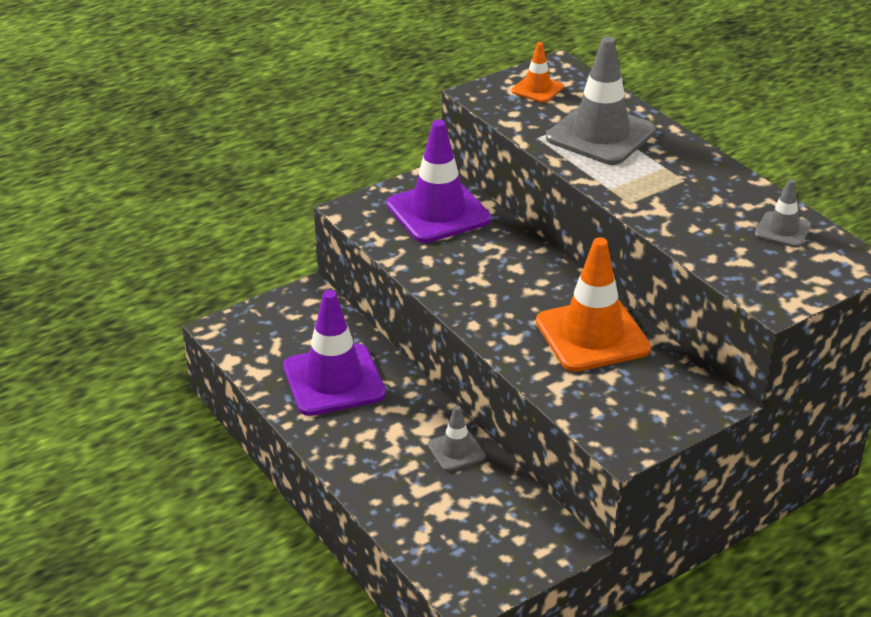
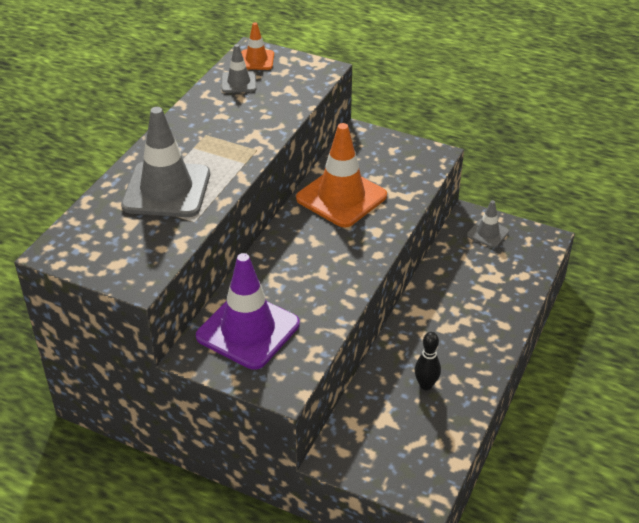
camera: 120 degrees left, 5 degrees up
purple traffic cone [283,290,386,416] -> black bowling pin [414,332,441,390]
grey traffic cone [428,405,486,471] -> grey traffic cone moved to [467,200,509,248]
orange traffic cone [512,42,564,103] -> orange traffic cone moved to [241,22,274,70]

